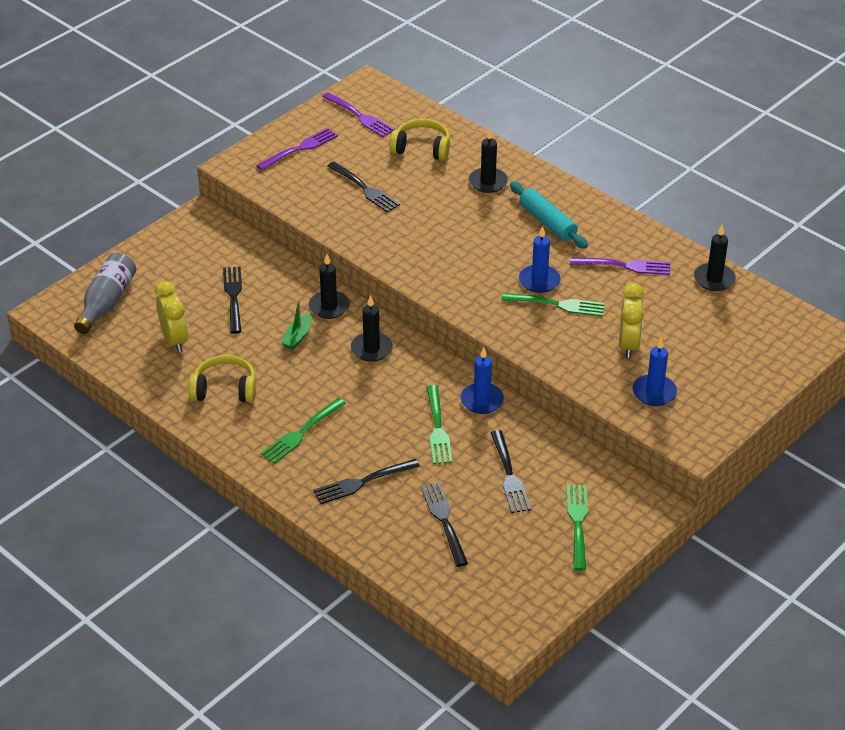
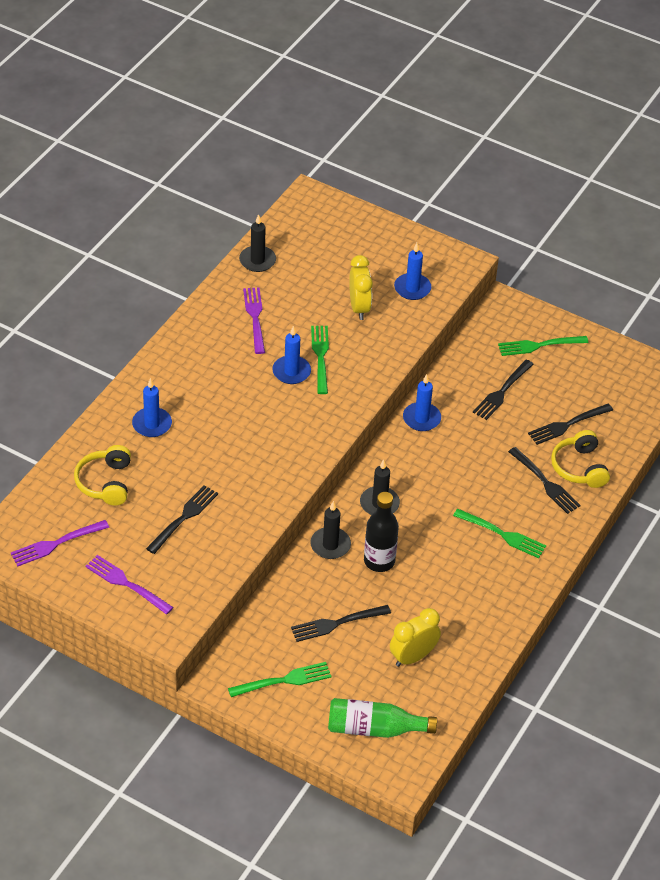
camera: 105 degrees left, 5 degrees up
grey bottle [74,253,136,334] -> green bottle [328,698,437,738]
yellow headphones [188,355,256,403] -> yellow headphones moved to [551,430,610,488]
green boat [281,301,312,350] -> black bottle [364,492,399,572]
purple fork [322,92,395,137] -> purple fork turned 150 degrees counterclockwise [11,520,109,566]
green fork [427,385,453,464] -> green fork moved to [228,662,332,697]
black candle [469,129,508,193] -> blue candle [132,378,172,437]
black fork [491,430,531,513] -> black fork turned 150 degrees clockwise [473,360,534,420]
turquoise rolling pin [510,182,588,249] -> none
yellow clock [619,283,644,358] -> yellow clock turned 90 degrees clockwise [349,255,373,320]

